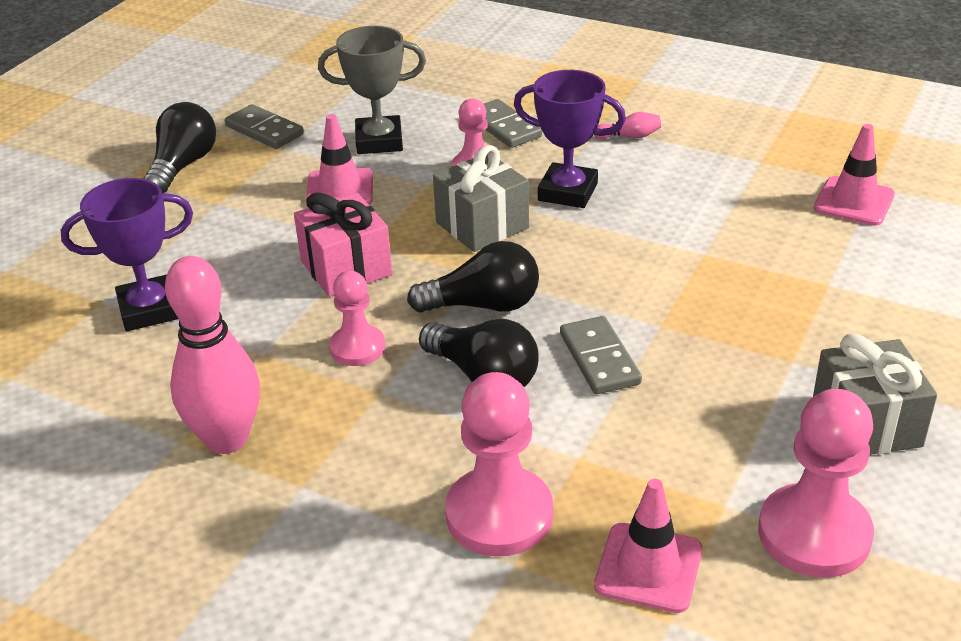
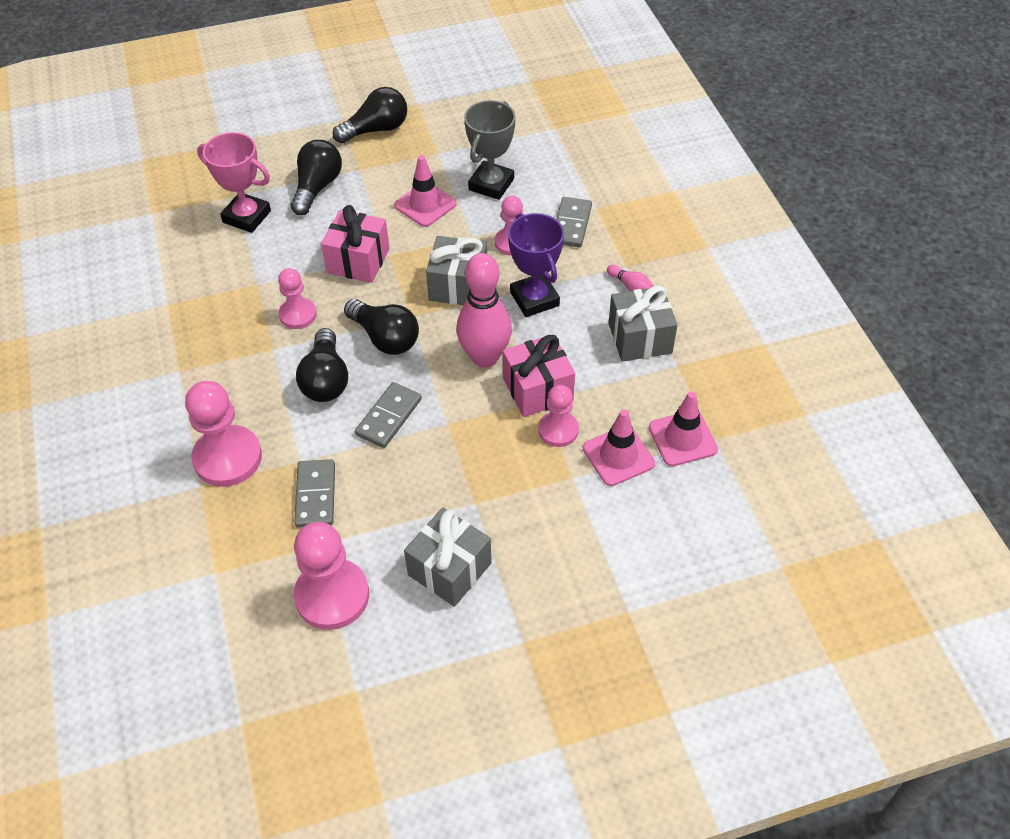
camera: 45 degrees right, 15 degrees up
purple trophy [61,178,193,331] -> pink trophy [197,132,271,233]
pink bowling pin [165,256,260,454] -> pink bowling pin moved to [456,253,512,368]
grey domino [225,104,304,149] -> grey domino moved to [294,459,335,528]
grey trophy [318,26,426,154] -> grey trophy turned 75 degrees clockwise [464,100,516,200]
pink traffic cone [594,479,702,613] -> pink traffic cone moved to [583,409,655,486]
none -> black light bulb [291,140,342,215]
none -> pink gift [503,334,575,417]
none -> pink pawn [538,385,579,447]
none -> grey gift [609,285,678,362]

